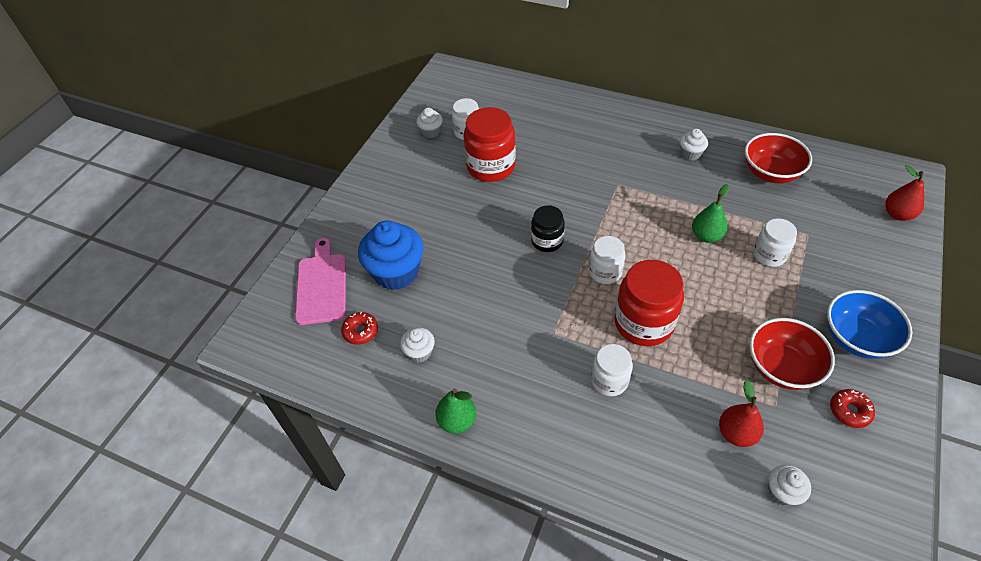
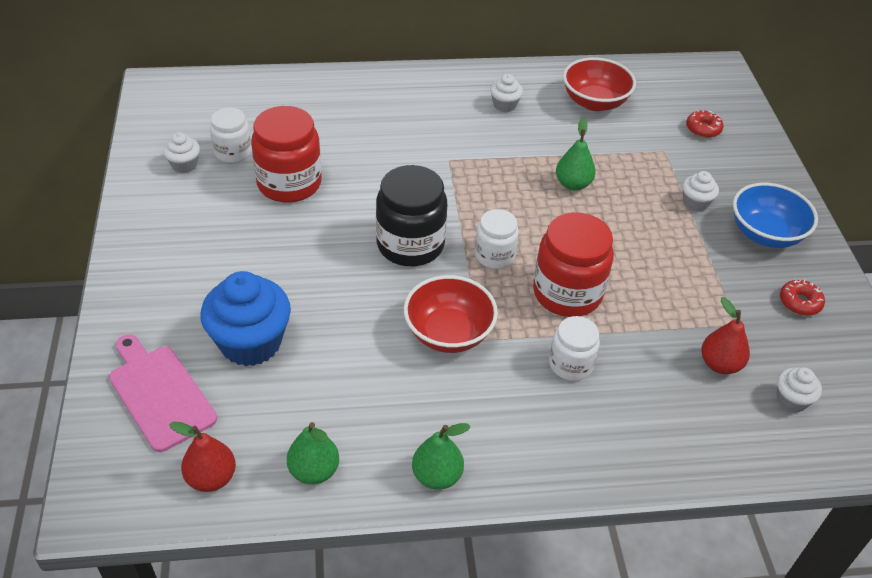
camera: 35 degrees left, 5 degrees down
red donut [341,312,378,345] -> red donut moved to [686,110,723,138]
white cupcake [400,327,435,362] -> white cupcake moved to [682,171,719,212]
black jar [531,205,565,252] -> black jar [376,165,447,266], size x1.68
red bowl [749,318,835,390] -> red bowl moved to [404,275,498,353]
white jar [753,218,797,267] -> none
red pear [885,165,924,221] -> red pear moved to [169,422,236,492]
none -> green pear [287,422,339,484]

